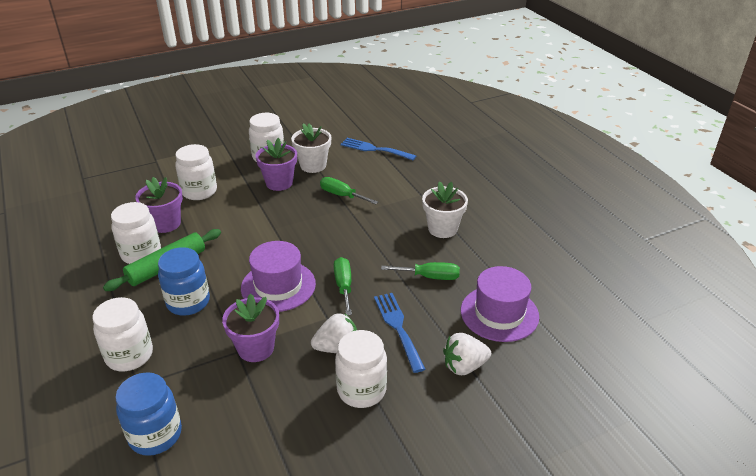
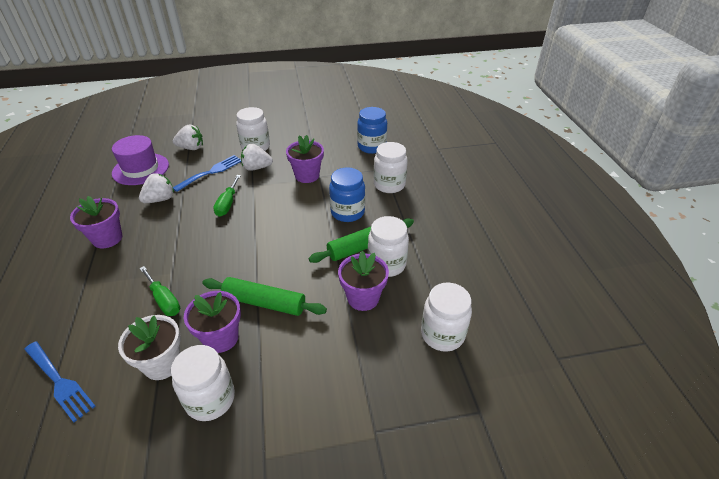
camera: 165 degrees left, 5 degrees up
white jar [175,144,217,200] -> white jar moved to [421,282,472,352]
purple hat [241,241,316,312] -> none
blue fork [374,293,425,373] -> blue fork turned 135 degrees counterclockwise [173,155,241,192]
green screwdriver [381,262,460,280] -> white strawberry [139,173,174,203]
white flower pot [422,181,468,238] -> purple flower pot [70,196,123,248]
none -> green rolling pin [202,277,327,316]

